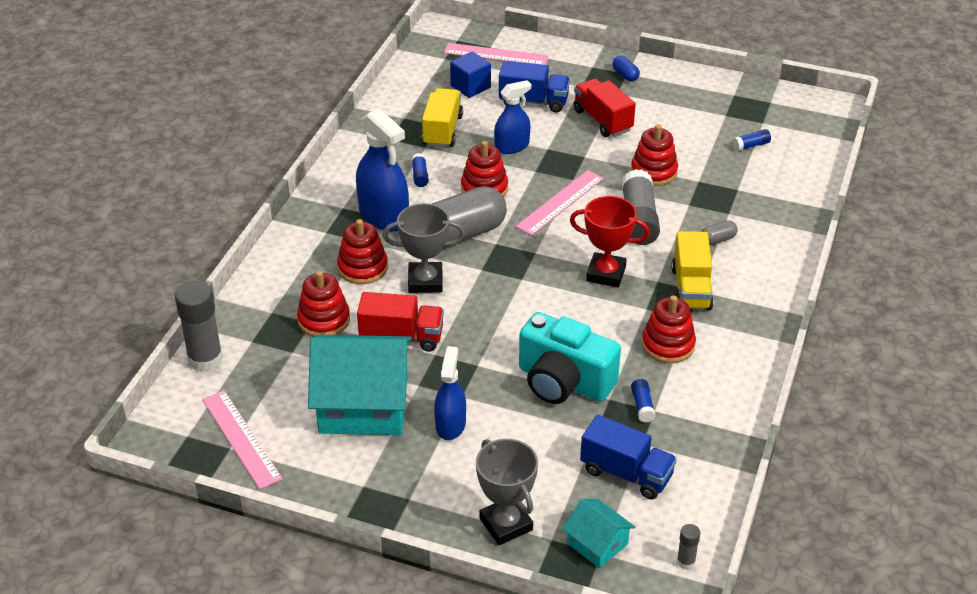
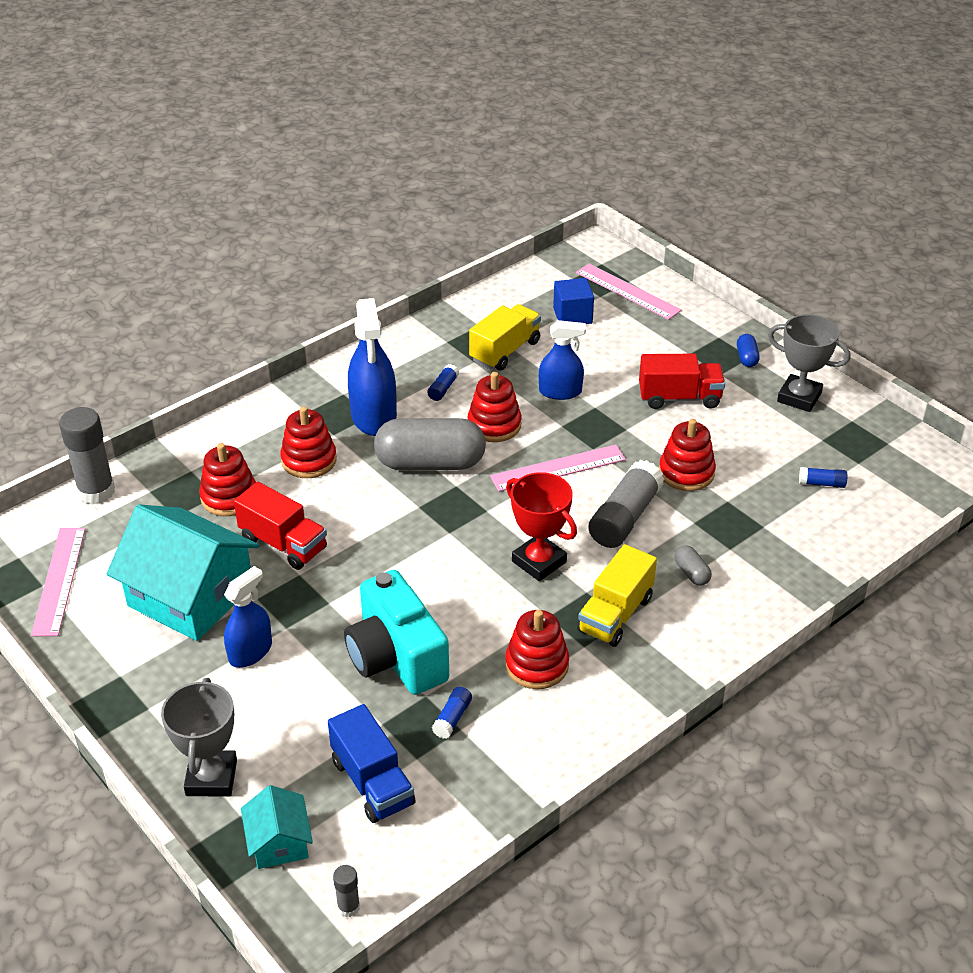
camera: 30 degrees right, 0 degrees up
grey trophy [382,203,465,293] -> grey trophy moved to [768,314,850,412]
blue truck [499,61,570,113] -> none
red truck [574,79,636,137] -> red truck turned 90 degrees clockwise [639,354,725,409]
grey capsule [701,220,738,245] -> grey capsule turned 60 degrees clockwise [674,545,712,586]

